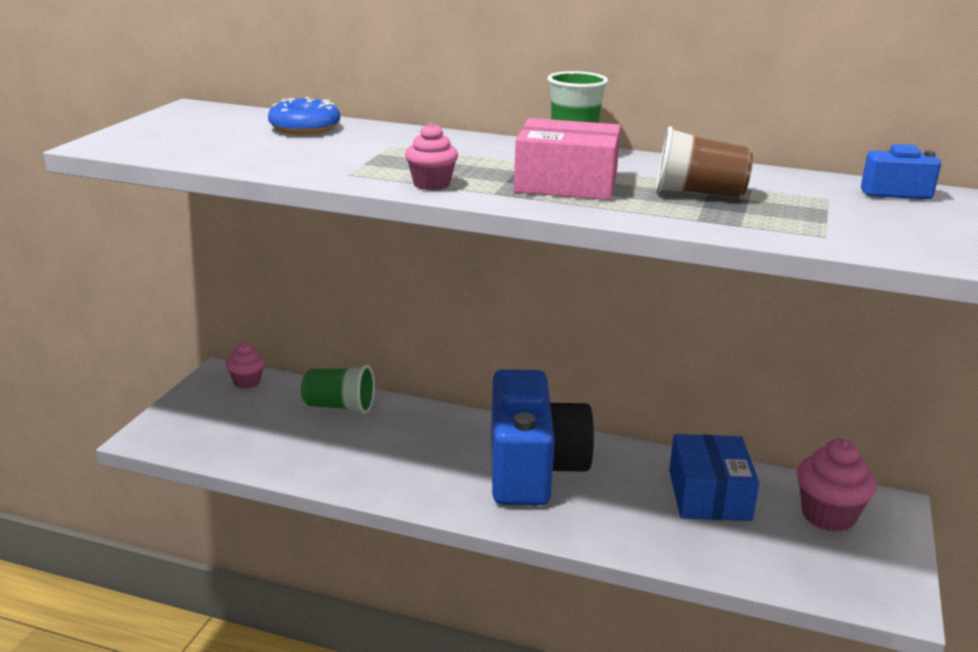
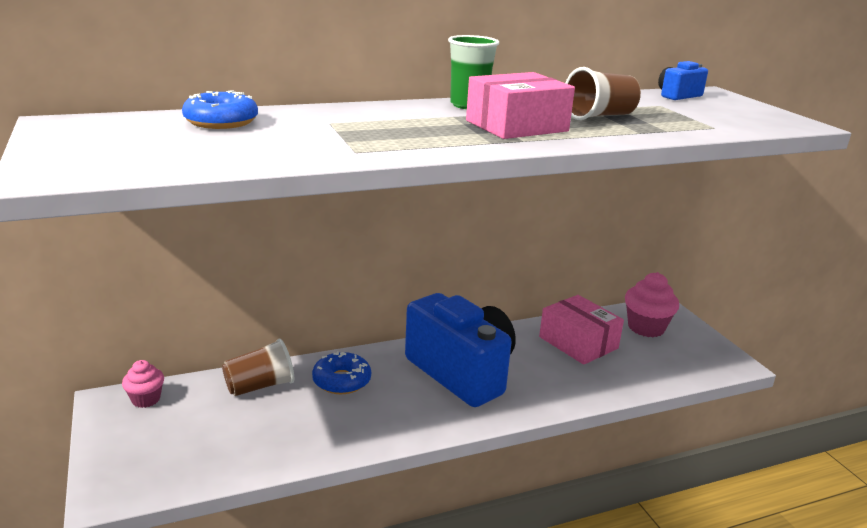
camera: 40 degrees left, 0 degrees up
green cup [301,365,375,414] -> brown cup [222,338,294,396]
pink cupcake [405,123,458,190] -> none
blue box [669,434,759,521] -> pink box [539,295,624,365]
none -> blue donut [312,351,371,394]

